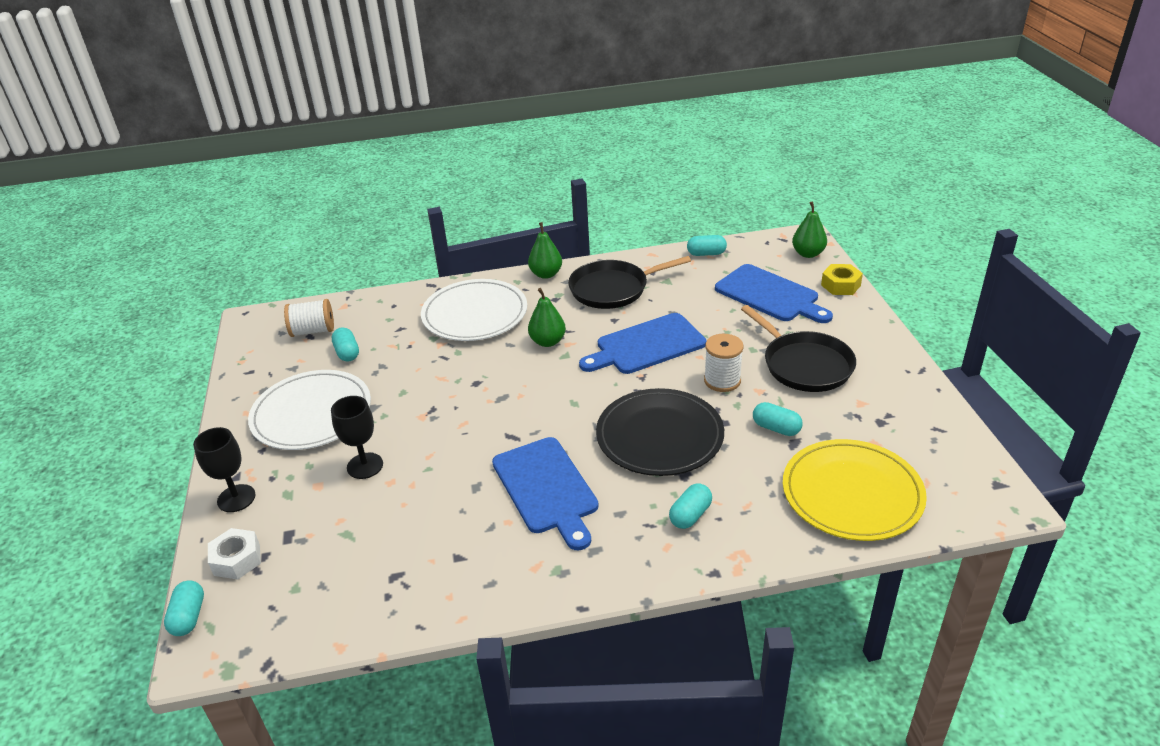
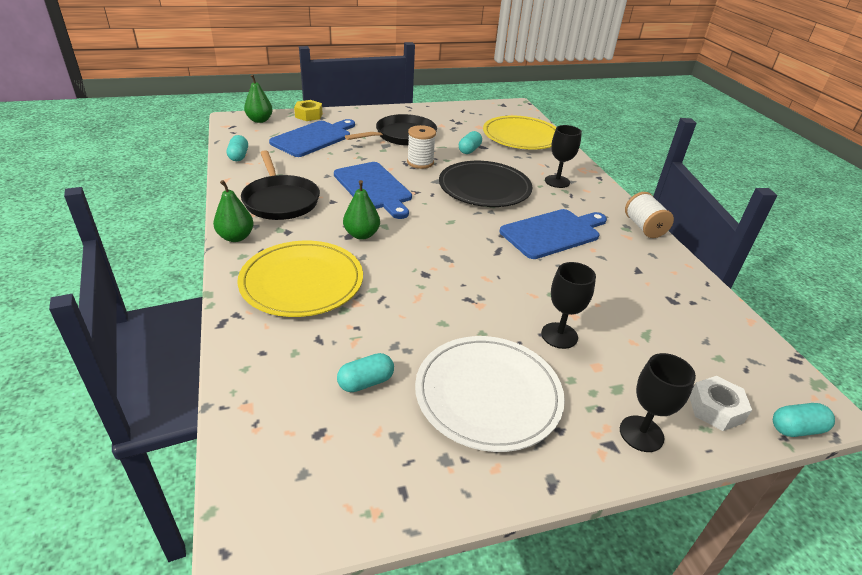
camera: 100 degrees left, 0 degrees up
white spool [284,299,334,337] -> white spool moved to [625,192,674,238]
white plate [421,279,527,341] -> yellow plate [238,241,363,317]
turquoise capsule [669,483,712,529] -> black goblet [545,125,582,188]

